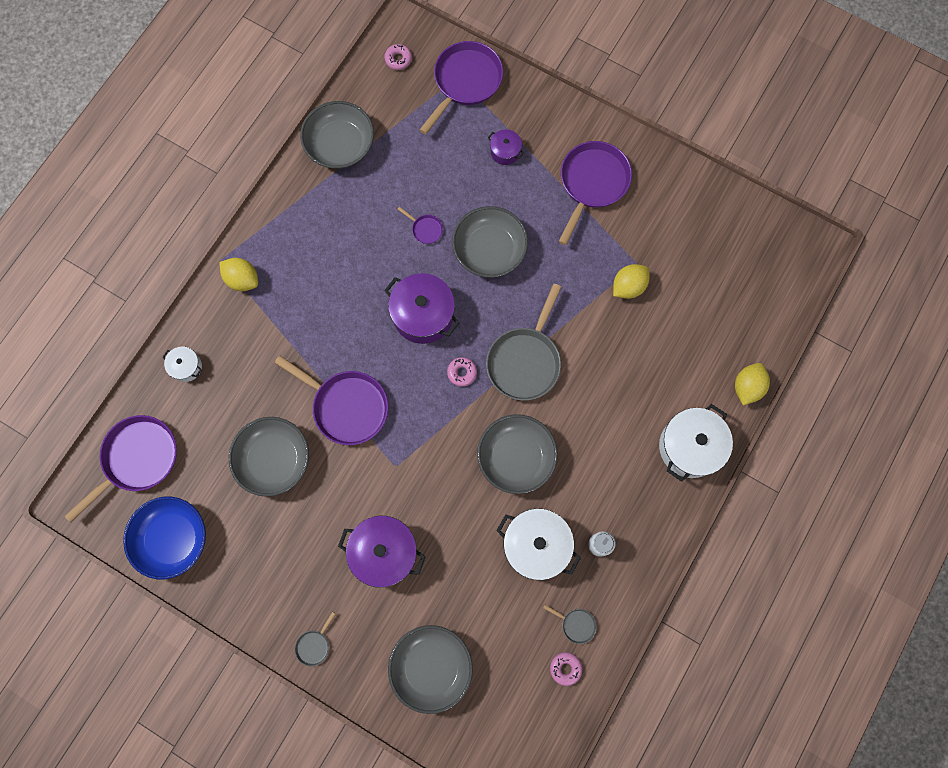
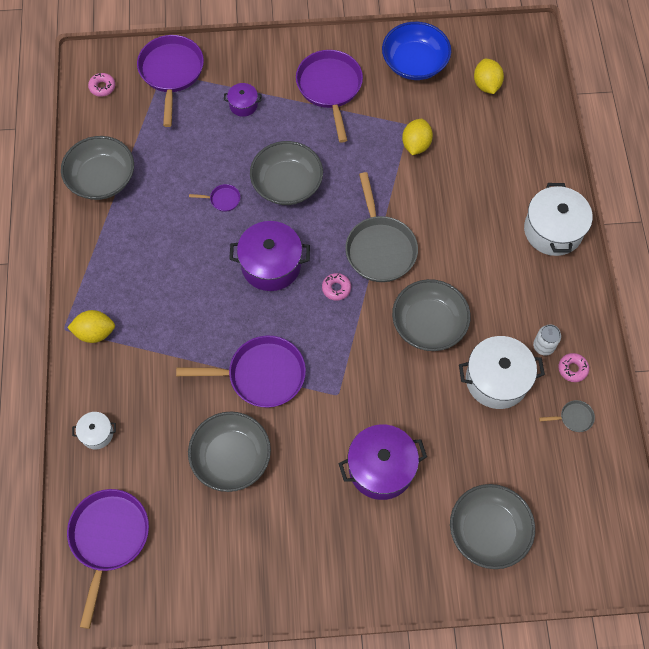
camera: 35 degrees left, 10 degrees down
blue bowl [123,497,206,580] -> blue bowl moved to [382,22,451,80]
grey pan [295,612,336,666] -> none
pink donut [550,652,582,686] -> pink donut moved to [559,353,589,382]
yellow lemon [735,363,770,405] -> yellow lemon moved to [474,59,504,94]

